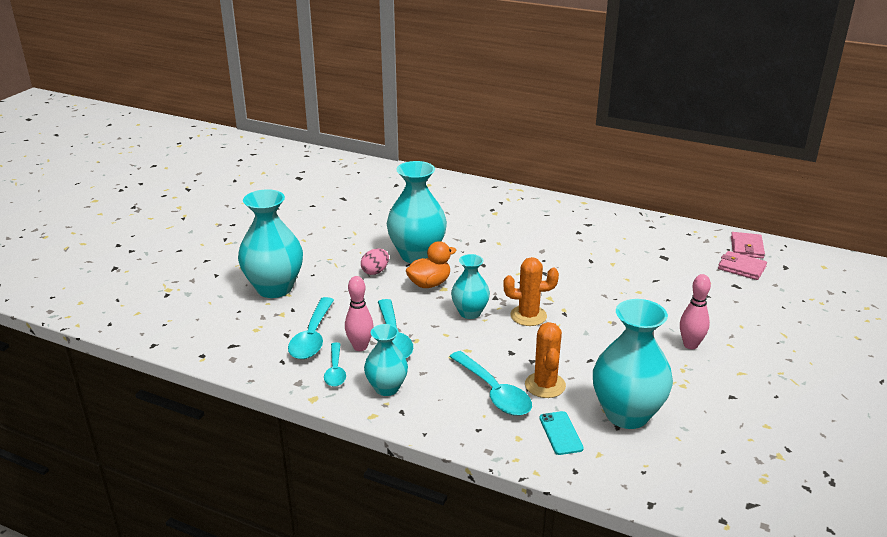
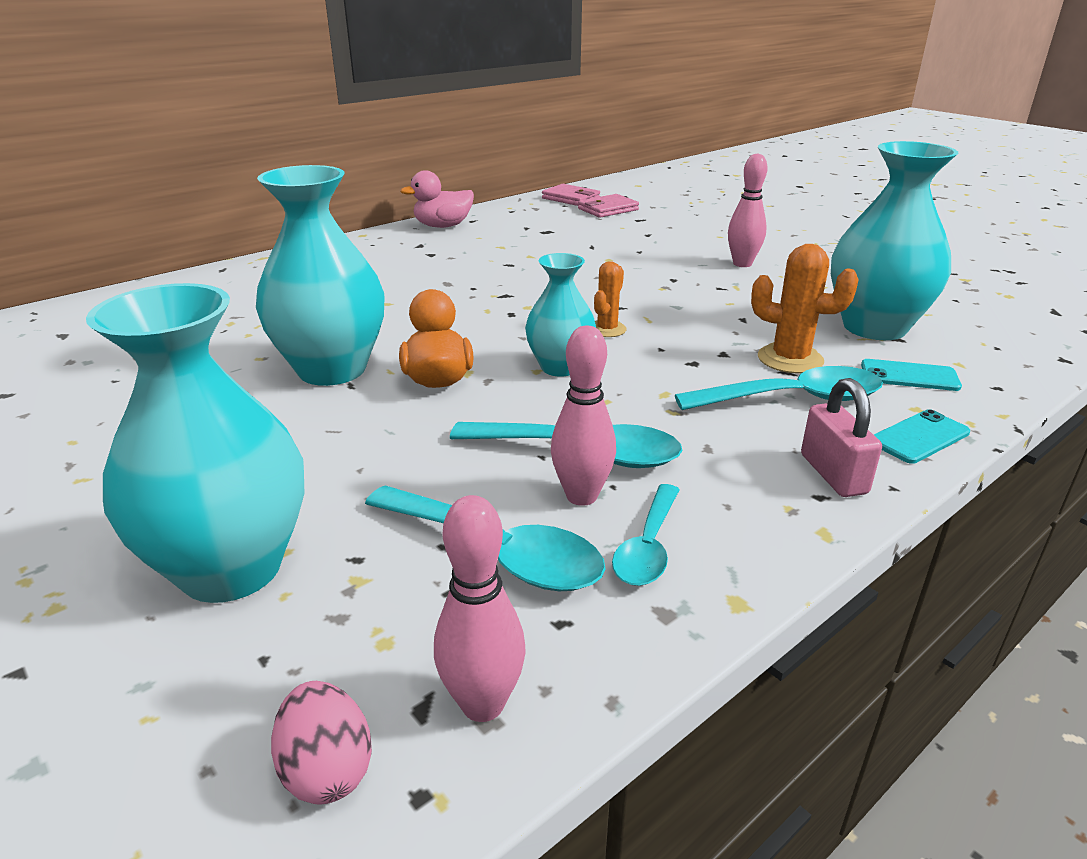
camera: 65 degrees left, 0 degrees up
turquoise spoon [324,342,346,387] -> turquoise spoon turned 90 degrees clockwise [612,484,680,586]
pink egg [361,249,389,275] -> pink egg moved to [271,681,372,805]
turquoise vase [364,324,408,396] -> none
orange cactus [503,257,559,326] -> orange cactus [594,261,627,337], size x0.64
none -> pink duck [400,170,474,228]
none -> pink bowling pin [434,495,526,722]
none -> pink padlock [801,378,882,497]
none -> turquoise phone [874,409,970,464]

